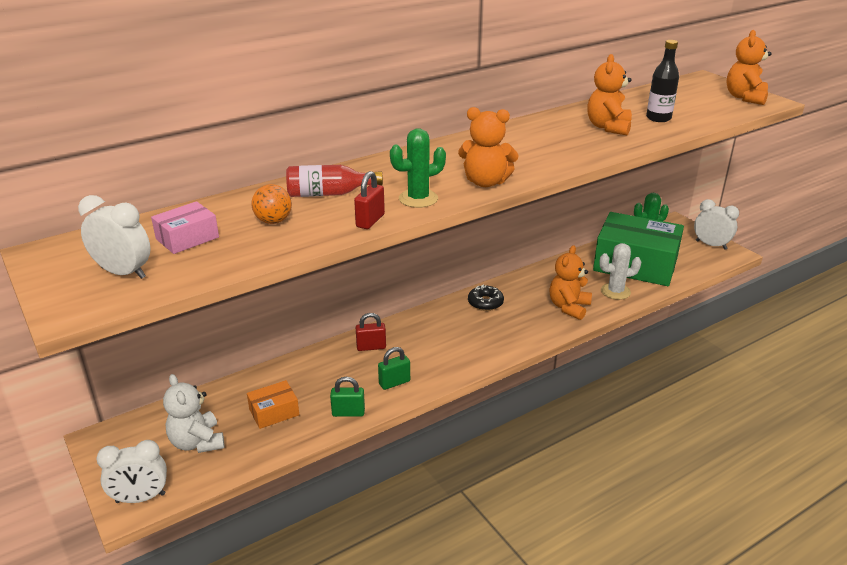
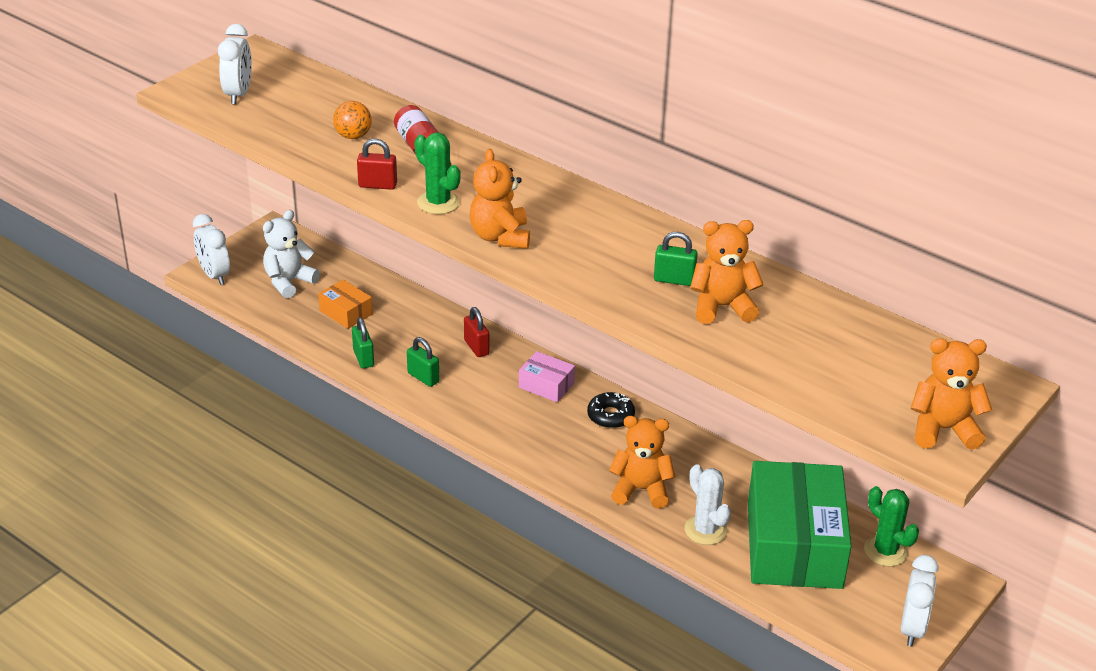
camera: 70 degrees right, 5 degrees up
pink box [151,201,219,254] -> pink box moved to [519,351,575,402]
black bottle [646,40,679,122] -> none
none -> green padlock [654,232,698,286]

